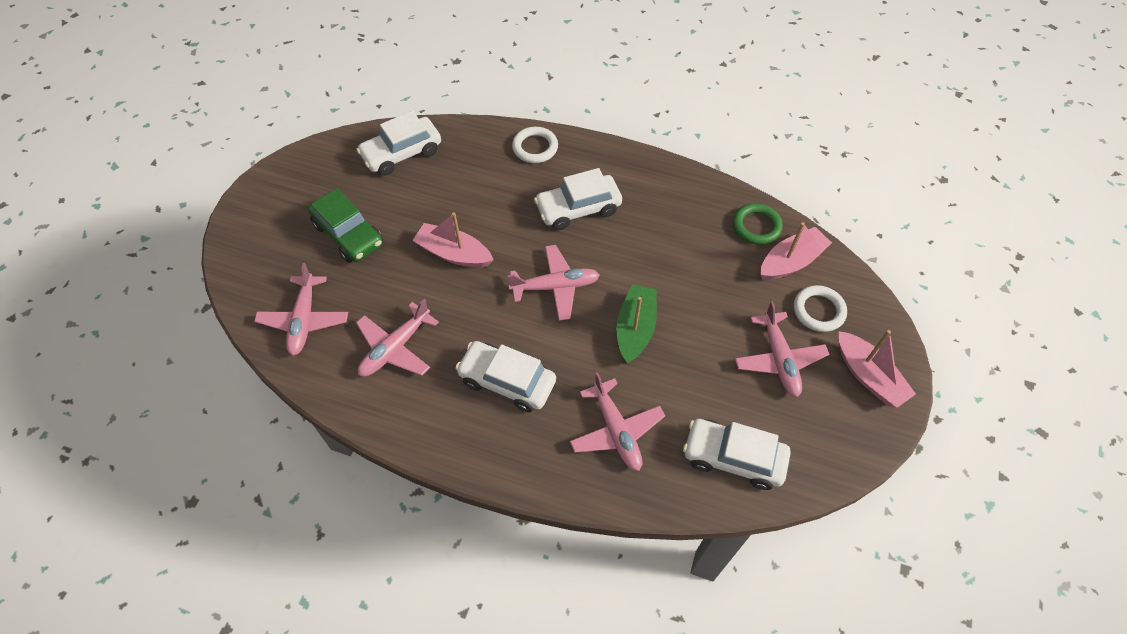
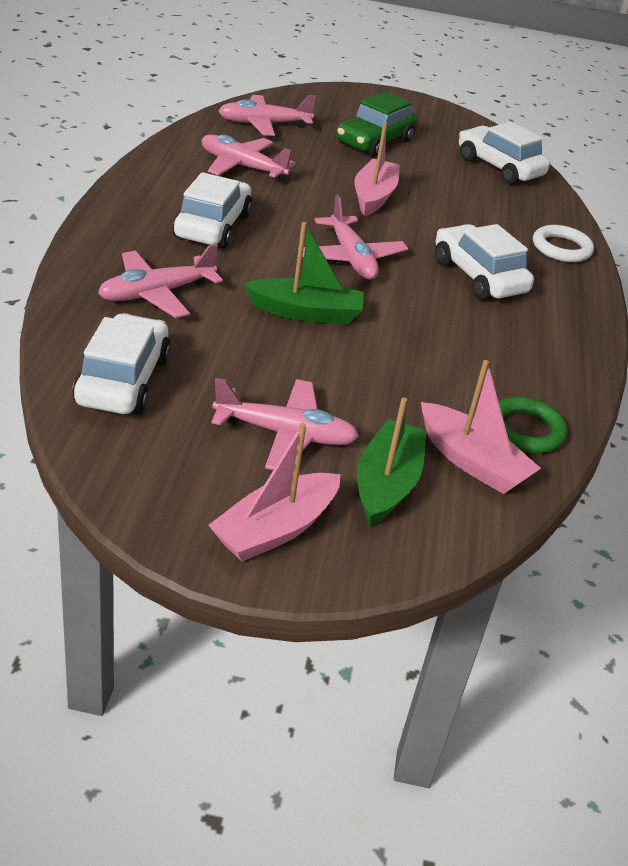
camera: 75 degrees right, 20 degrees down
pink plane [735,301,830,397] -> pink plane turned 150 degrees counterclockwise [211,378,359,470]
white ring [794,285,847,332] -> green boat [357,398,427,526]

